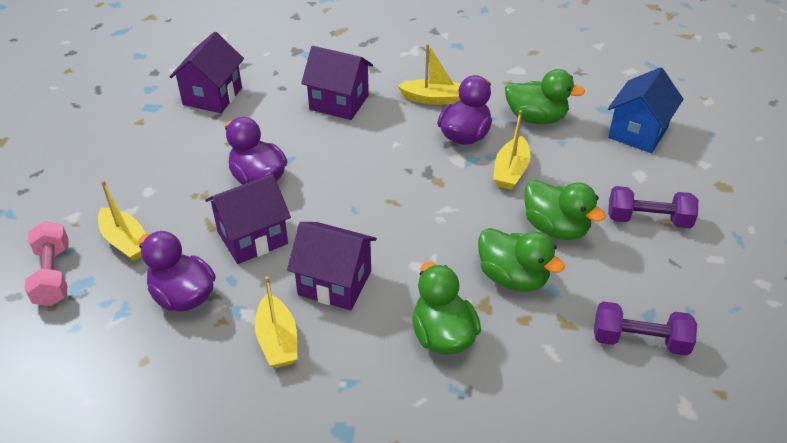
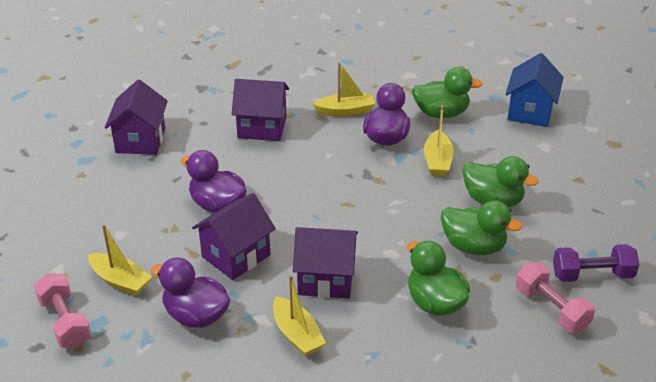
camera: 15 degrees left, 5 degrees down
purple dumbbell [608,186,698,228] -> none
none -> pink dumbbell [515,262,595,333]

